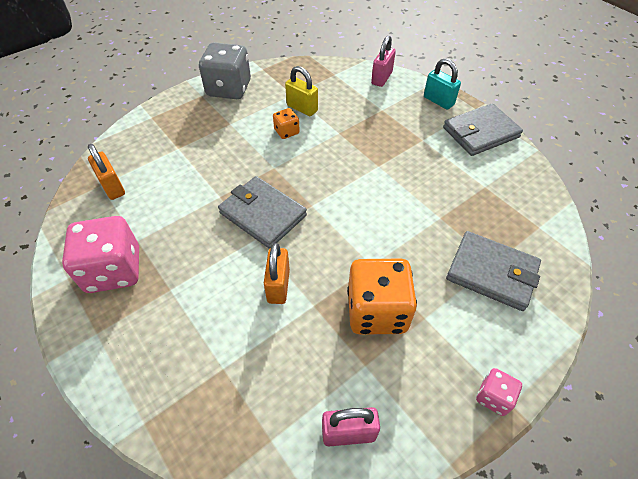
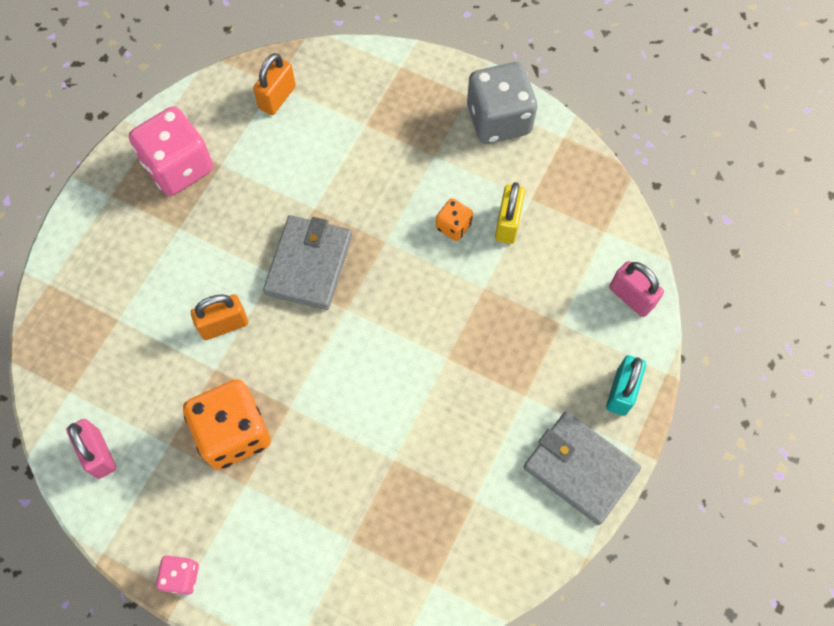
camera: 65 degrees right, 15 degrees up
pink padlock [371,36,396,87] -> pink padlock turned 45 degrees clockwise [609,261,664,317]
grey wallet [446,231,541,311] -> none

